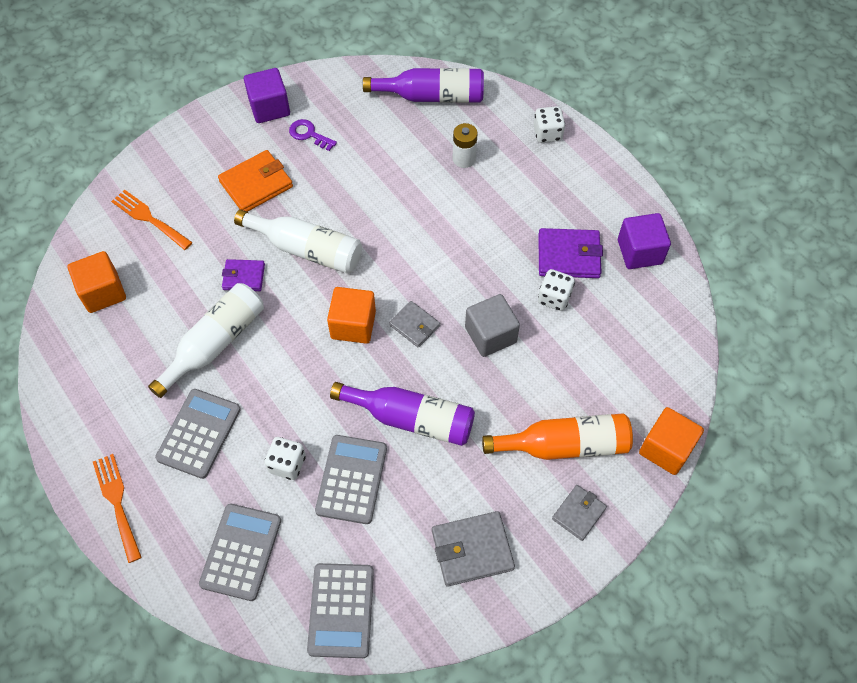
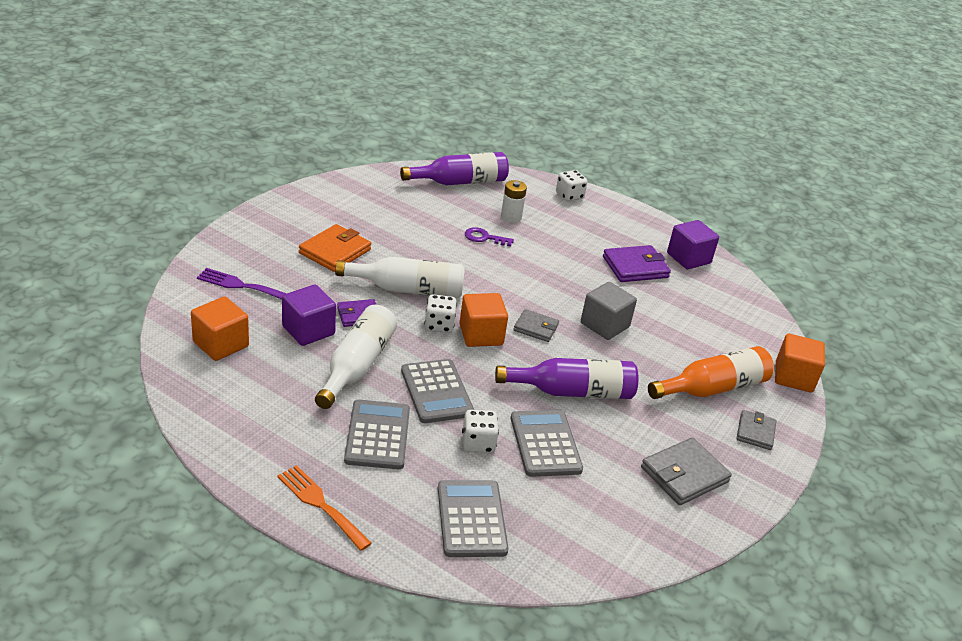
camera: 25 degrees left, 25 degrees down
orange fork [111,190,193,250] -> purple fork [197,268,287,300]
purple cube [244,68,290,123] -> purple cube moved to [282,284,336,346]
purple key [289,119,337,151] -> purple key moved to [465,227,514,247]
grey calculator [307,563,374,658] -> grey calculator moved to [401,359,474,423]
white dice [538,269,575,311] -> white dice moved to [424,294,457,333]

